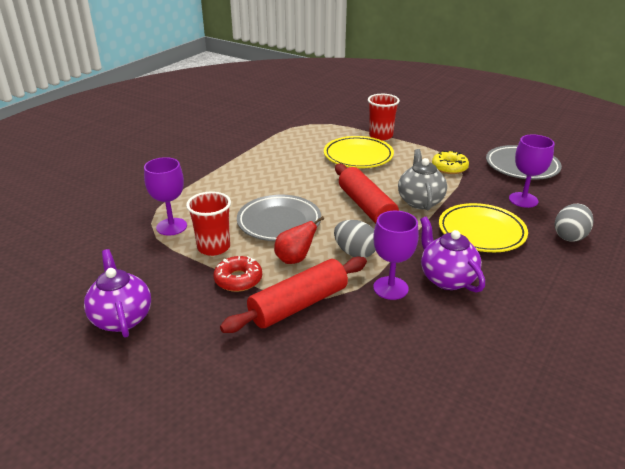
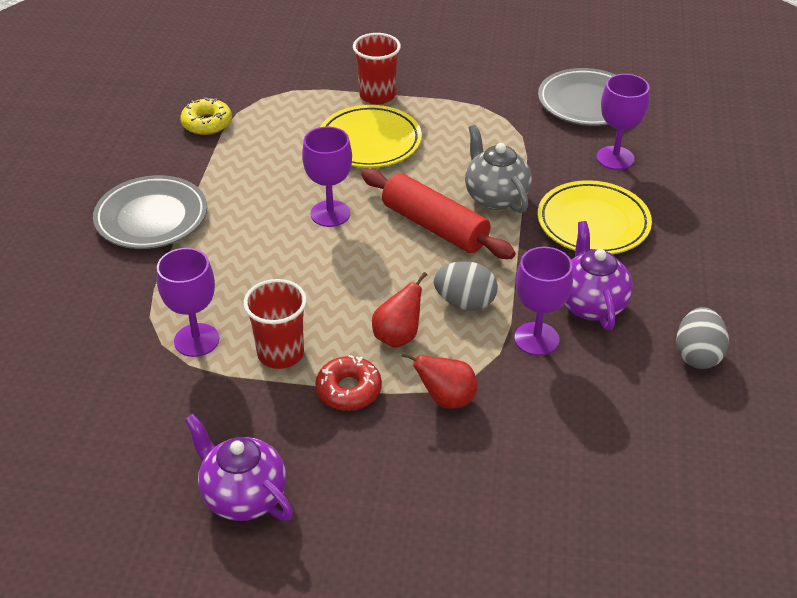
camera: 25 degrees left, 10 degrees up
red rolling pin [220,256,367,333] -> red pear [401,352,477,409]
grey plate [237,195,321,241] -> grey plate moved to [93,175,207,249]
purple teapot [420,217,485,293] -> purple teapot turned 45 degrees clockwise [564,221,633,330]
yellow donut [432,150,469,174] -> yellow donut moved to [180,97,232,135]
grey egg [554,204,594,242] -> grey egg moved to [676,307,729,369]
none -> purple goblet [302,127,352,227]

